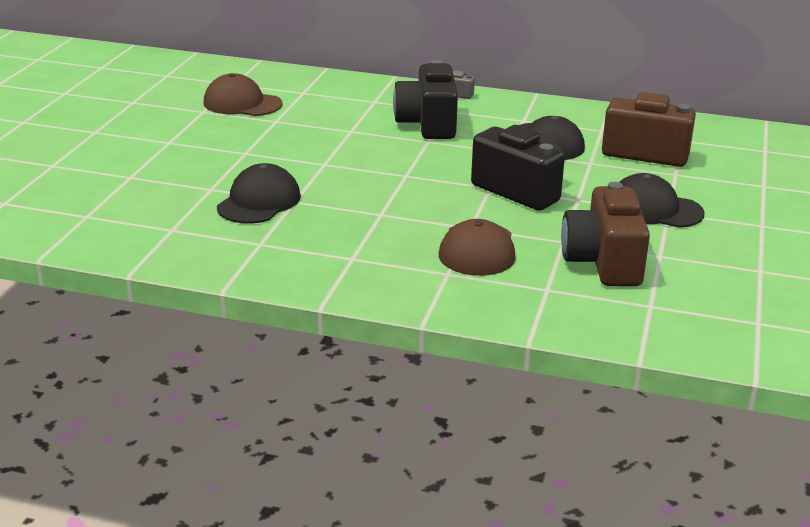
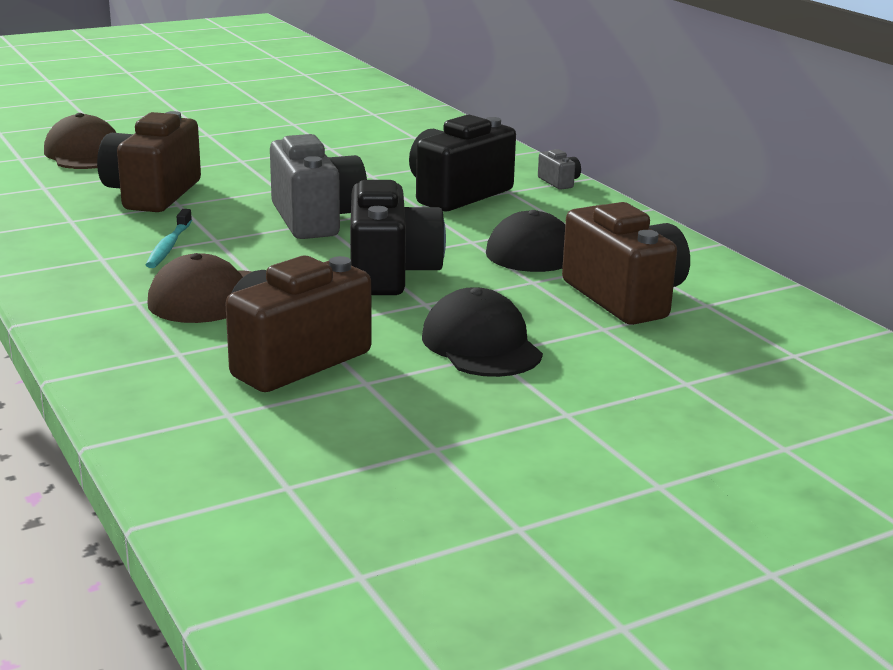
camera: 45 degrees right, 5 degrees down
brown cap [203,73,283,116] -> brown cap moved to [44,113,116,169]
black cap [217,163,301,224] -> brown camera [97,111,201,212]
none -> turquoise toothbrush [146,209,192,268]
none -> grey camera [270,134,367,239]

